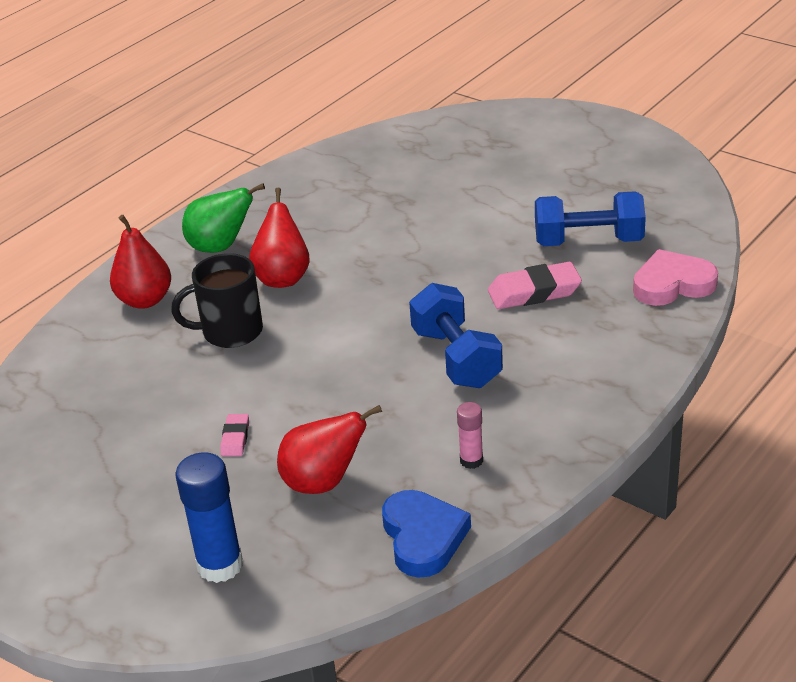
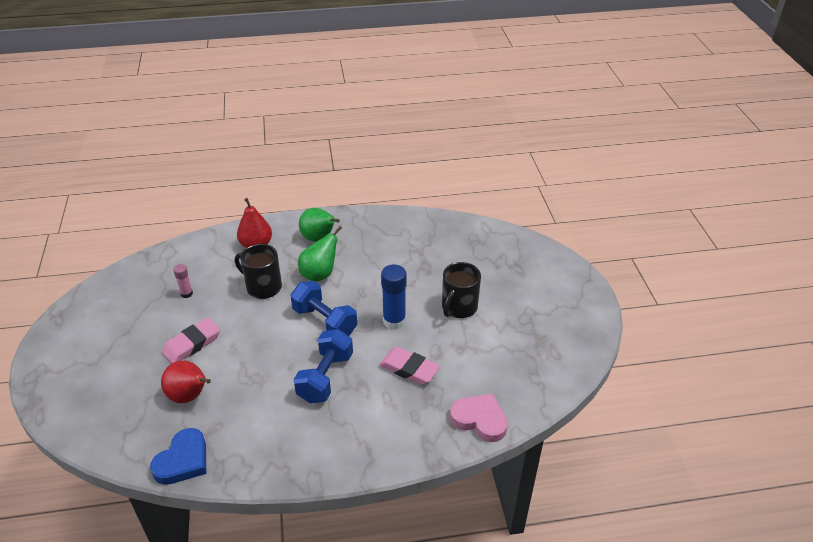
camera: 40 degrees right, 5 degrees up
blue glue stick [175,452,243,583] -> blue glue stick moved to [381,265,407,330]
pink eraser [220,414,249,456] -> pink eraser [162,318,220,363], size x1.88
red pear [249,188,310,288] -> green pear [298,226,342,282]
pink glue stick [457,402,483,469] -> pink glue stick moved to [173,264,193,298]
blue dumbbell [535,191,646,246] -> blue dumbbell moved to [291,281,357,336]
none -> black mug [442,262,481,318]

